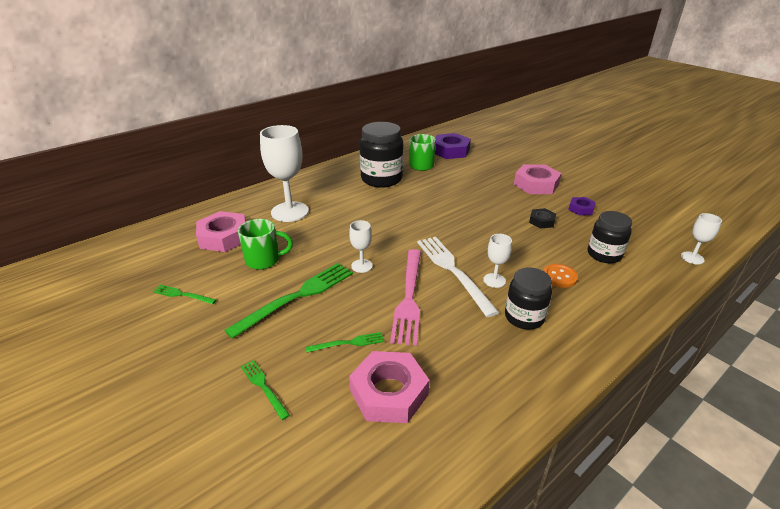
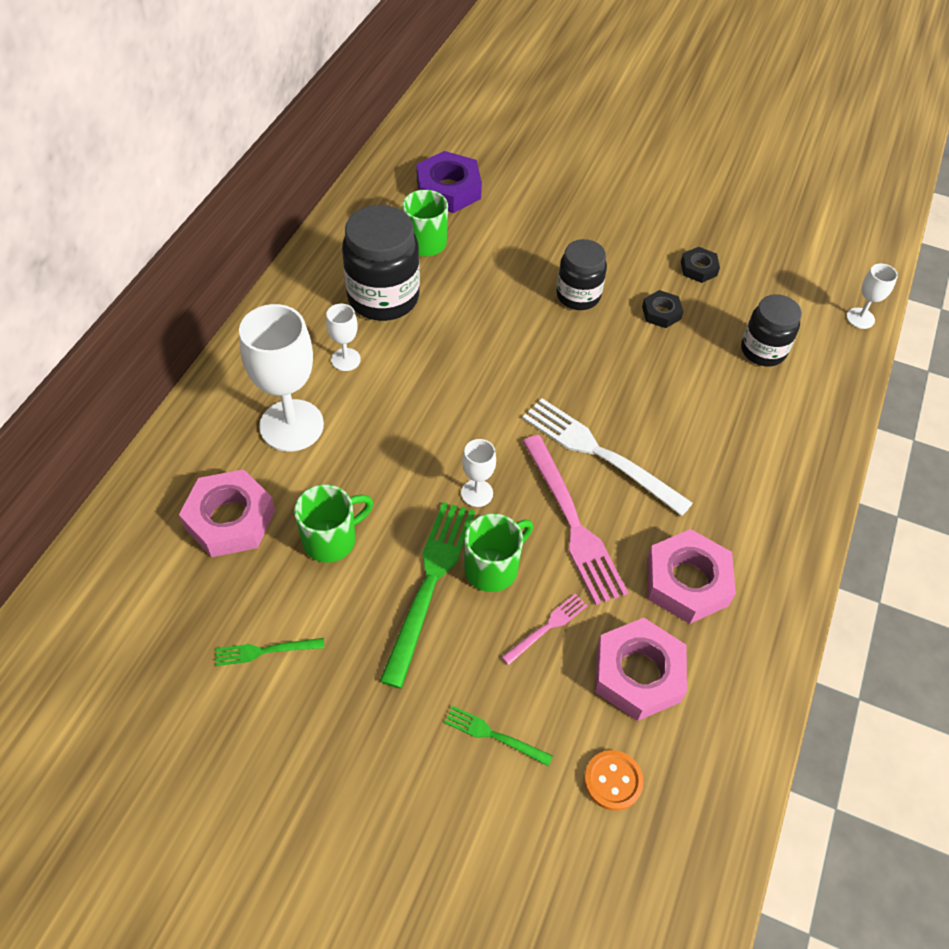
camera: 30 degrees left, 20 degrees up
green fork [306,332,384,353] -> pink fork [501,593,588,665]
white goblet [483,234,512,288] -> white goblet moved to [326,304,361,371]
black jar [505,268,552,330] -> black jar moved to [556,239,607,310]
pink nut [514,164,562,194] -> pink nut moved to [647,529,736,624]
orange button [543,264,578,288] -> orange button moved to [584,750,644,811]
purple nut [568,197,596,215] -> black nut [681,247,720,283]
none -> green mug [464,513,533,592]

